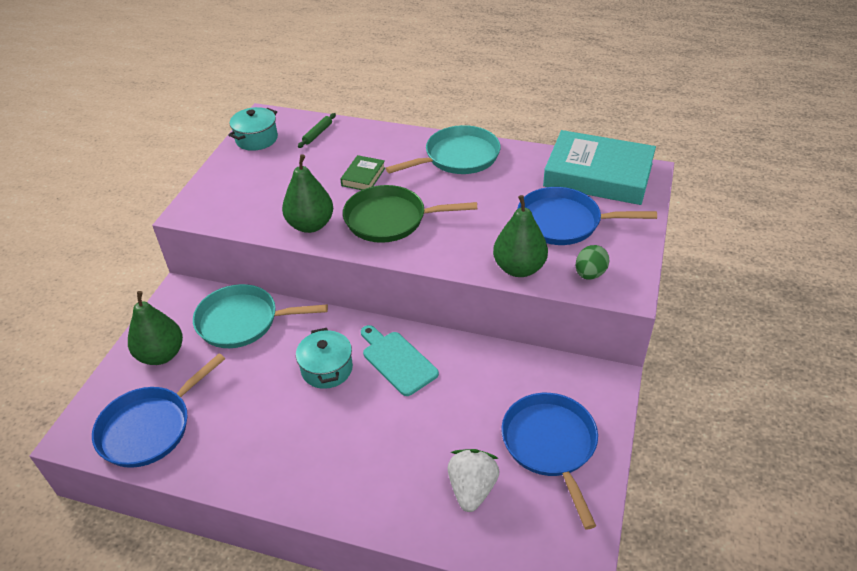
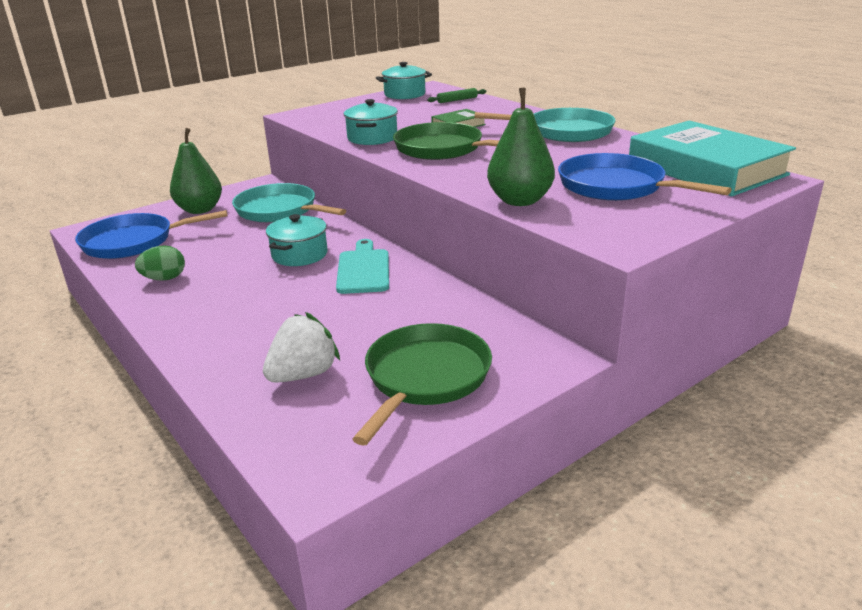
camera: 35 degrees right, 15 degrees down
green pear [282,154,333,233] -> turquoise pot [344,99,398,145]
blue pan [501,393,598,529] -> green pan [352,323,492,446]
green egg [576,245,610,279] -> green egg moved to [135,245,185,281]

